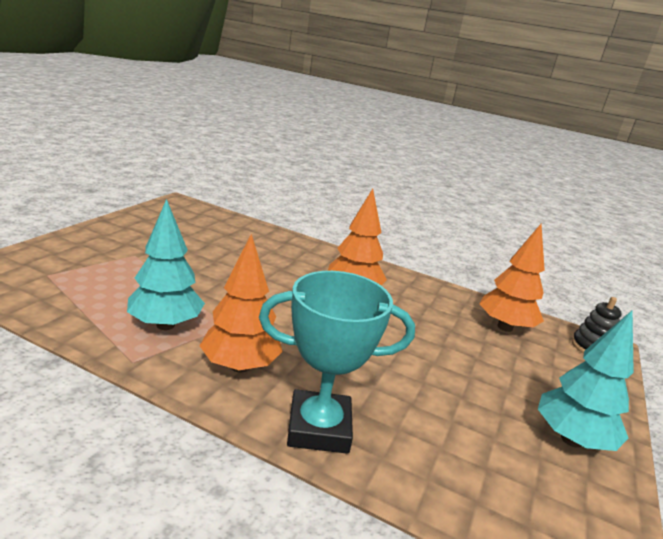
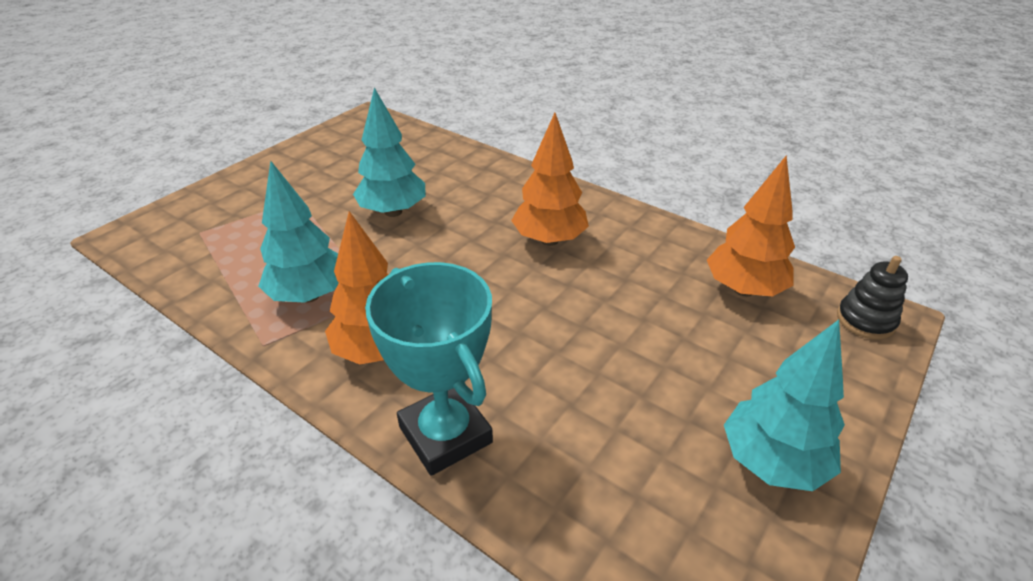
camera: 15 degrees right, 15 degrees up
turquoise trophy [259,271,415,454] -> turquoise trophy turned 45 degrees clockwise [365,262,493,476]
none -> turquoise tree [353,88,426,217]

